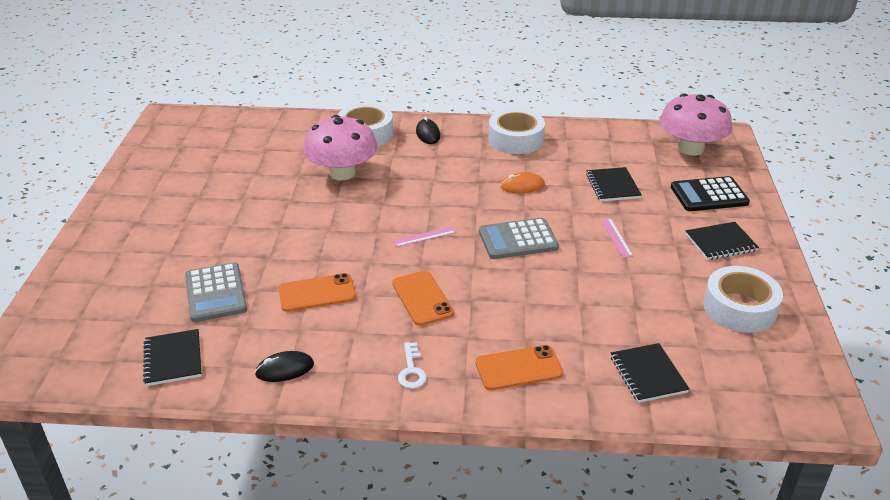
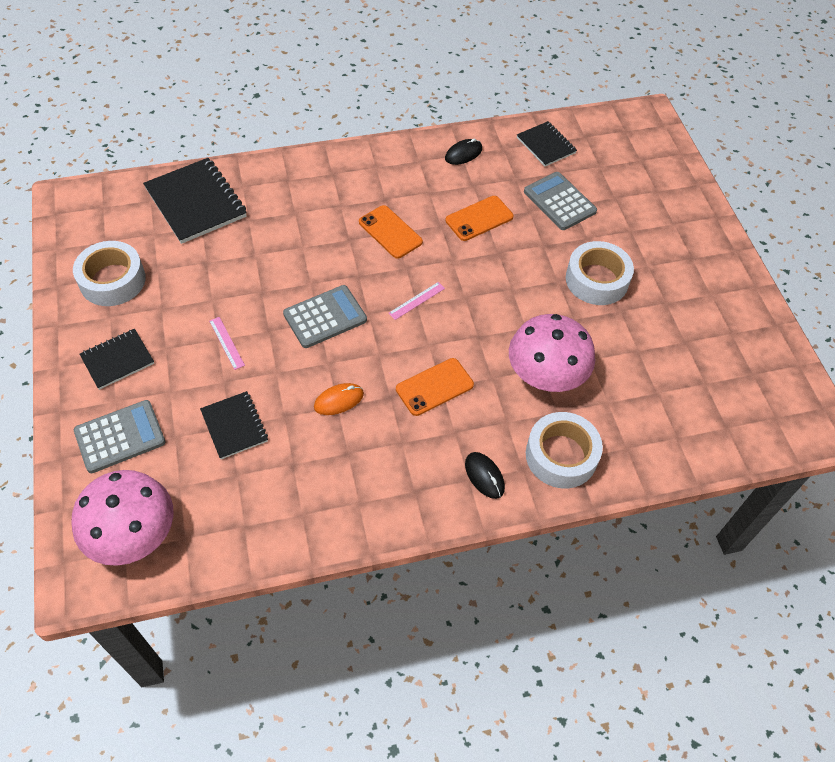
camera: 160 degrees right, 20 degrees up
white key [398,342,427,389] -> none
orange phone [475,345,563,390] -> orange phone moved to [396,358,474,416]
white tape [488,109,545,154] -> white tape moved to [566,241,634,305]
black notebook [611,343,690,403] -> black notebook [143,158,247,244], size x1.70
black calculator [671,176,750,211] -> grey calculator [74,400,166,473]

